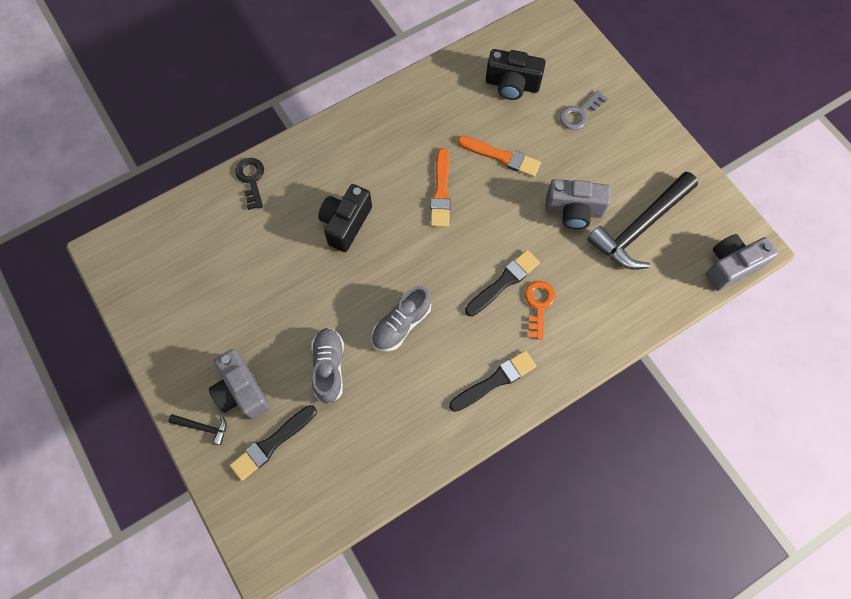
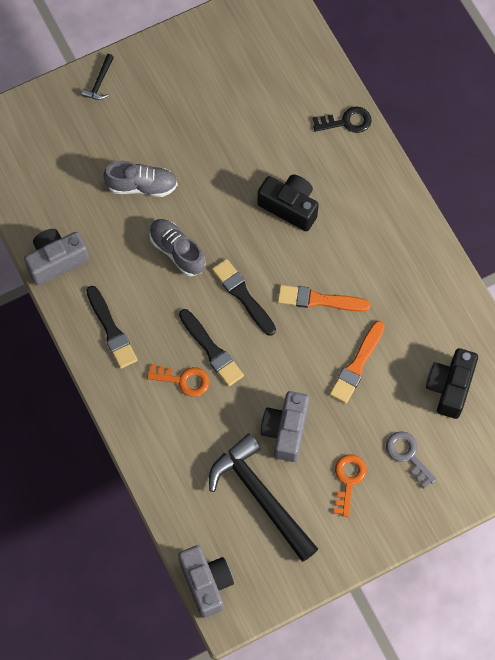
camera: 95 degrees right, 0 degrees up
grey camera [209,349,271,419] -> grey camera moved to [24,229,89,285]
black brush [230,405,317,481] -> black brush moved to [212,259,276,336]
none -> orange key [333,454,367,517]

